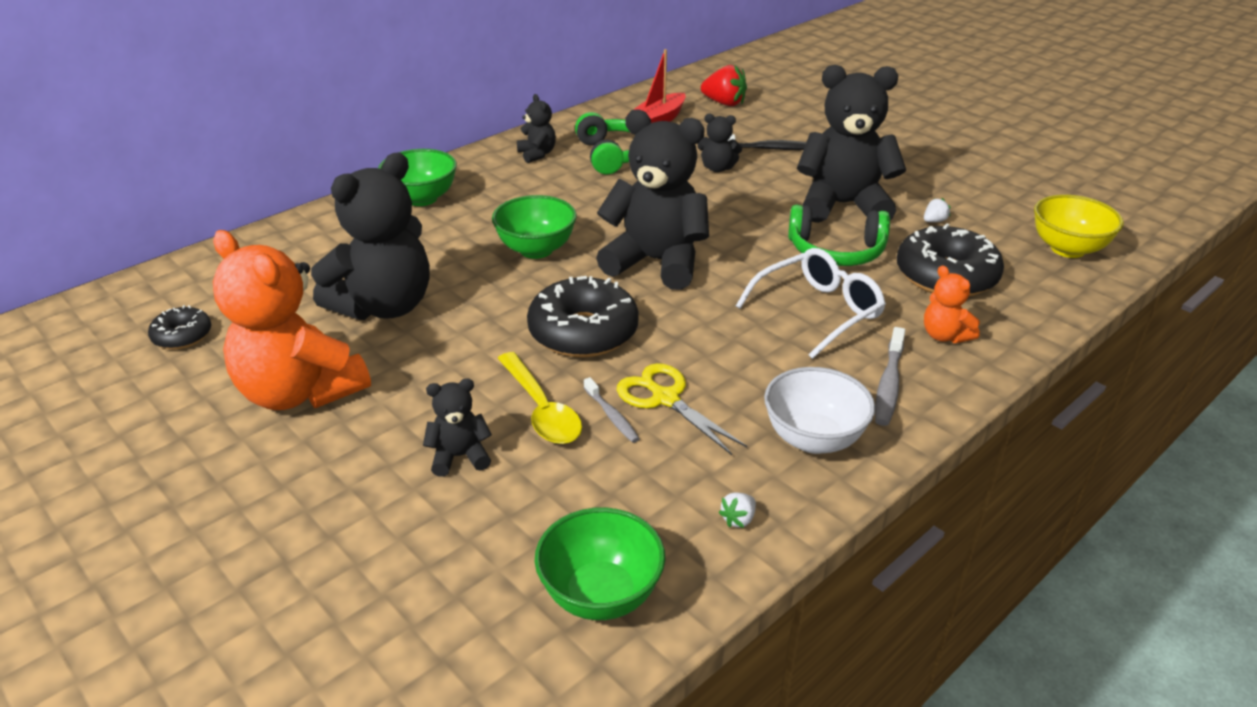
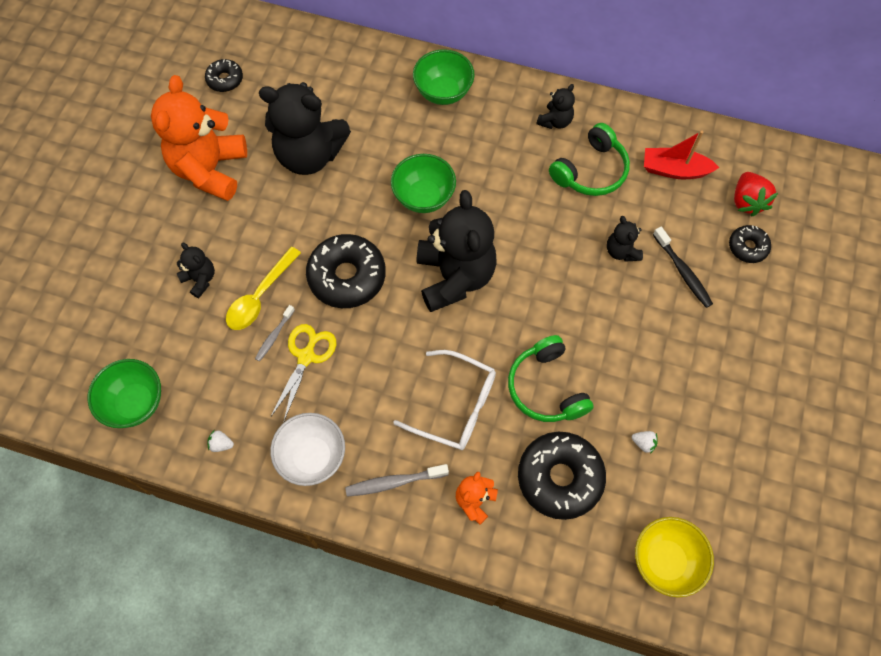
camera: 60 degrees right, 30 degrees up
black teddy bear [797,65,906,223] -> none
none -> black donut [729,225,771,263]

